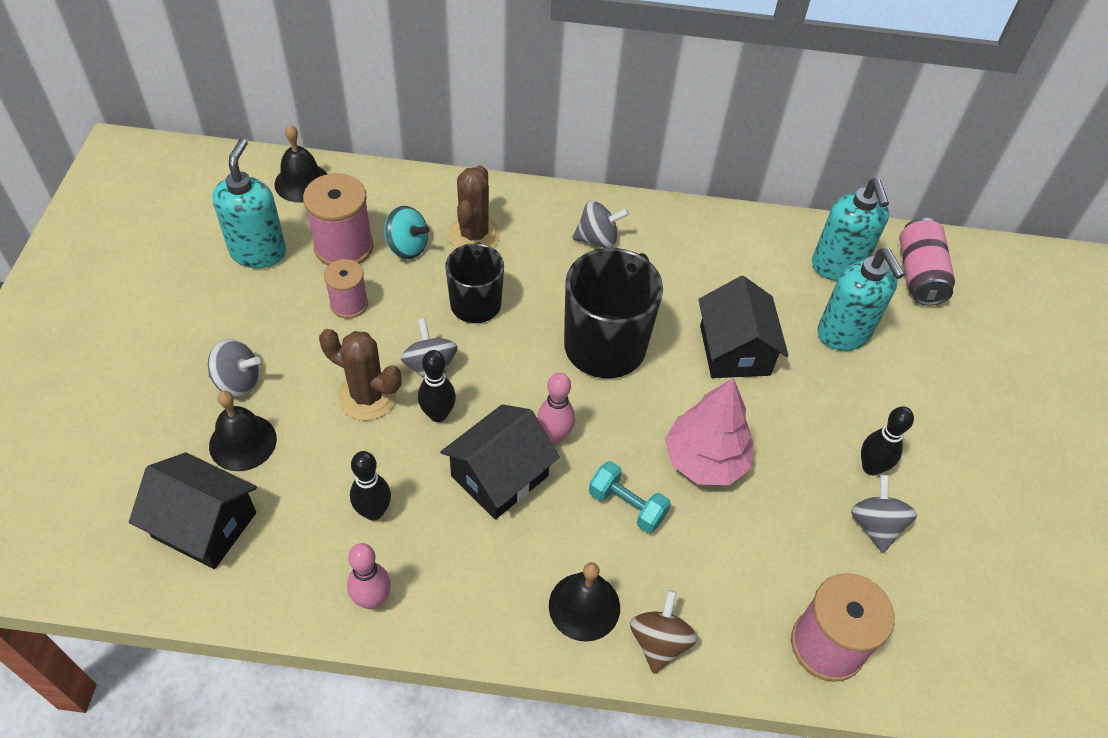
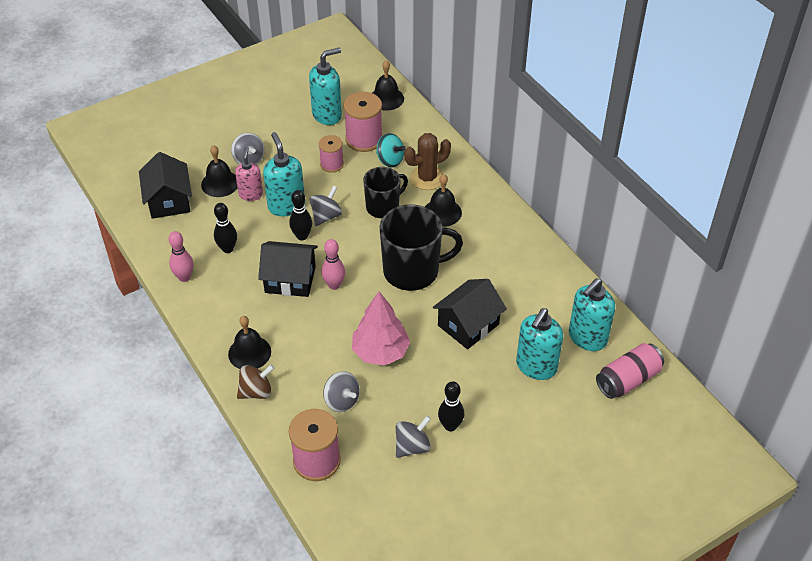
camera: 55 degrees right, 5 degrees down
brown cactus [319,329,402,420] -> turquoise soap dispenser [263,132,305,216]
turquoise spinning top [384,206,430,259] -> turquoise spinning top turned 45 degrees counterclockwise [376,133,406,167]
grey spinning top [572,201,629,248] -> grey spinning top moved to [323,371,360,412]
turquoise dumbbell [589,461,671,533] -> none
none -> pink soap dispenser [235,147,263,201]
none -> black bell [425,174,462,227]

